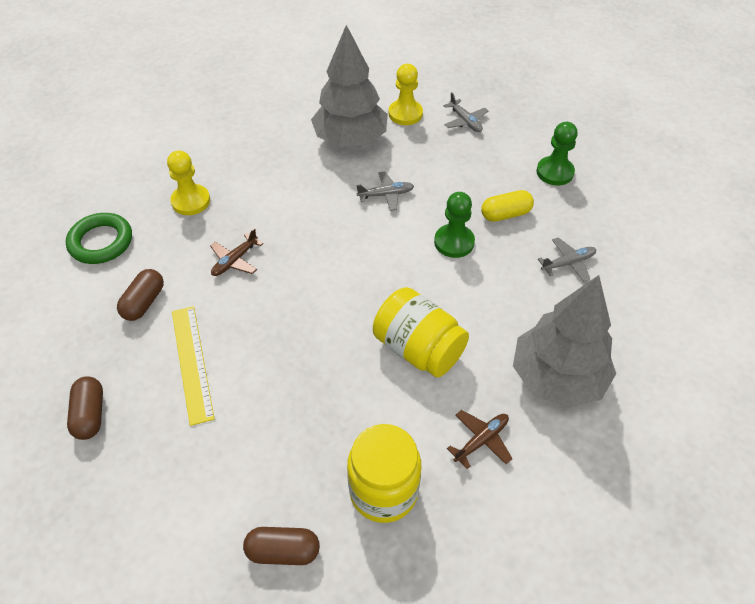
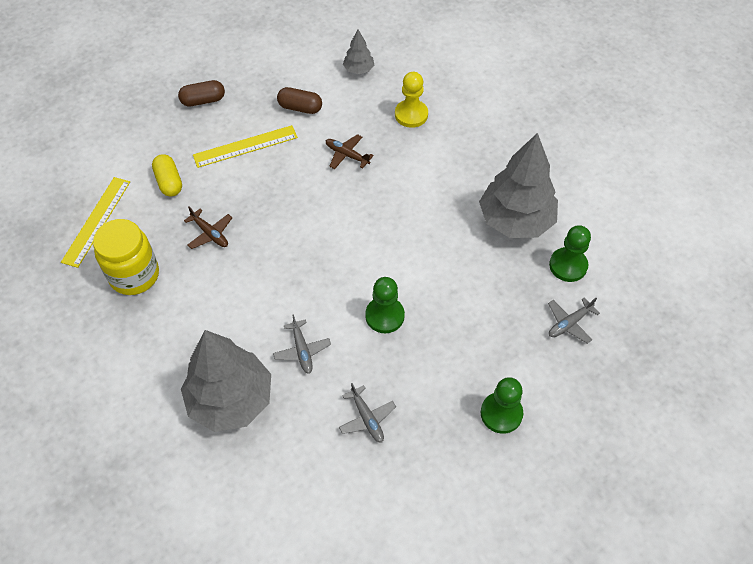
camera: 85 degrees right, 5 degrees up
green ring [66,213,132,264] -> grey tree [343,29,374,74]
brown capsule [243,527,320,565] -> yellow ruler [61,177,130,268]
grey plane [356,171,414,211] -> grey plane moved to [273,314,331,374]
yellow jar [373,287,469,378] -> none
yellow pawn [389,64,423,125] -> green pawn [549,225,591,282]
brown plane [447,410,513,469] -> brown plane moved to [184,207,232,249]
yellow capsule [481,190,534,222] -> yellow capsule moved to [152,154,182,196]

